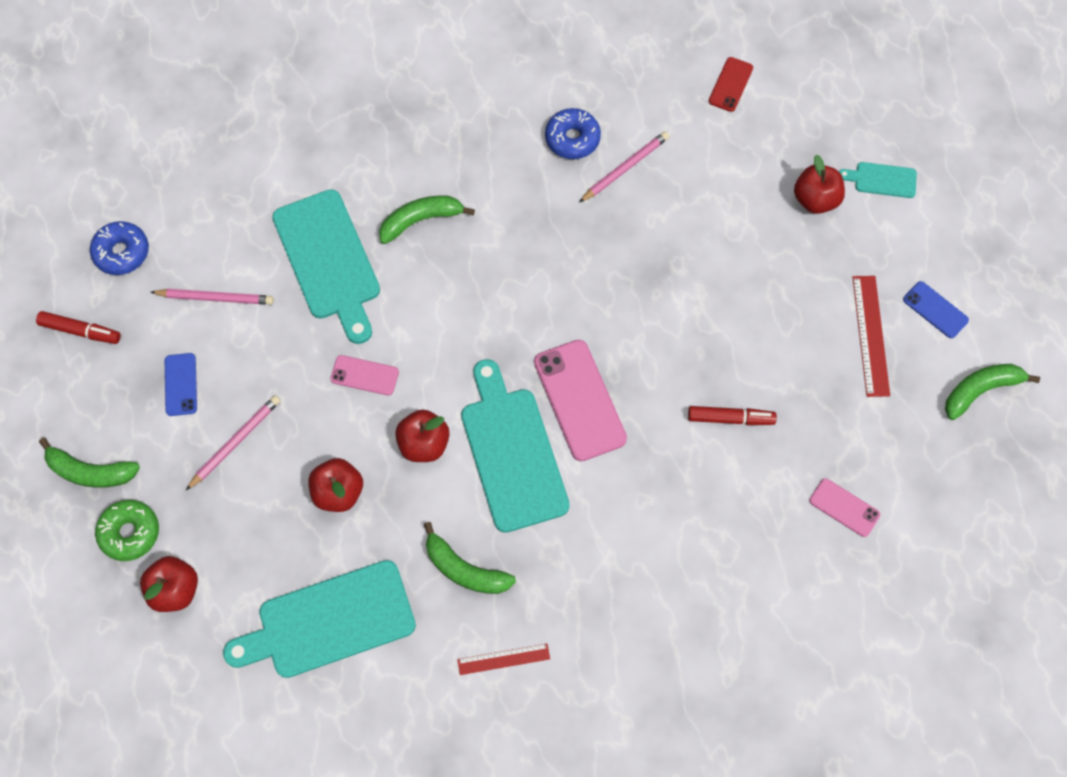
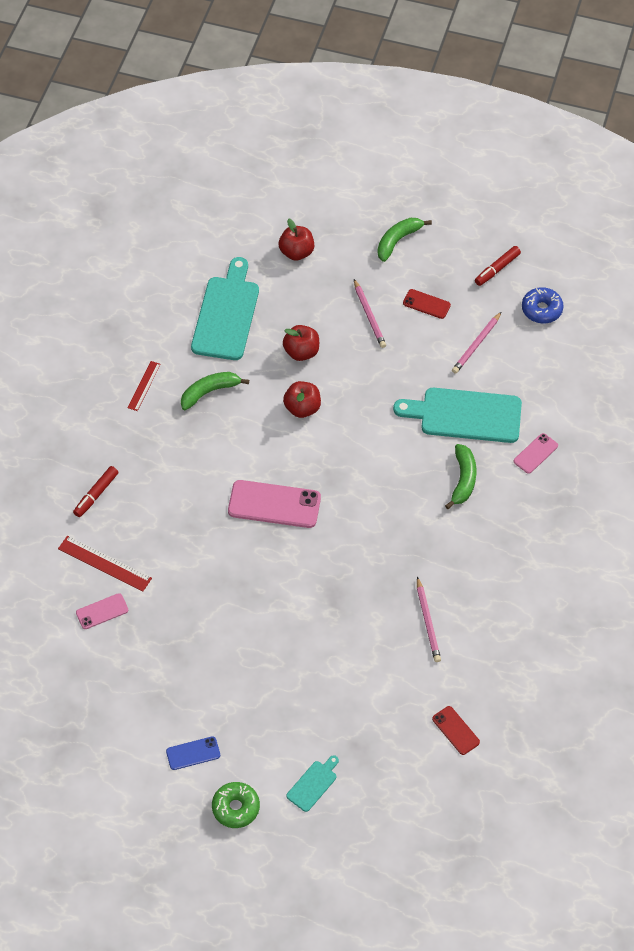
camera: 120 degrees right, 10 degrees down
green donut [95,500,159,561] -> green donut moved to [212,782,260,828]
blue phone [165,353,197,416] -> red phone [403,289,451,319]
pink phone [330,355,399,396] -> pink phone moved to [514,433,558,474]
turquoise cutting board [461,359,570,533] -> none
blue donut [545,108,601,159] -> none
red marker [688,406,777,425] -> red marker moved to [73,466,118,517]
red apple [794,155,845,214] -> none
red ruler [852,276,890,397] -> red ruler moved to [58,535,152,592]
green banana [945,364,1040,420] -> none

